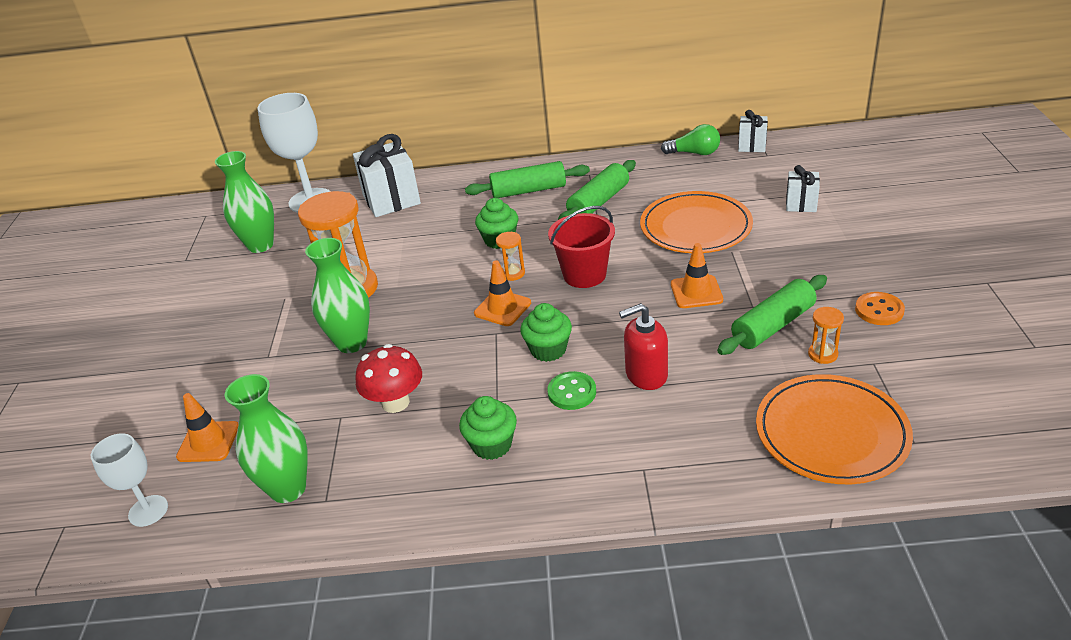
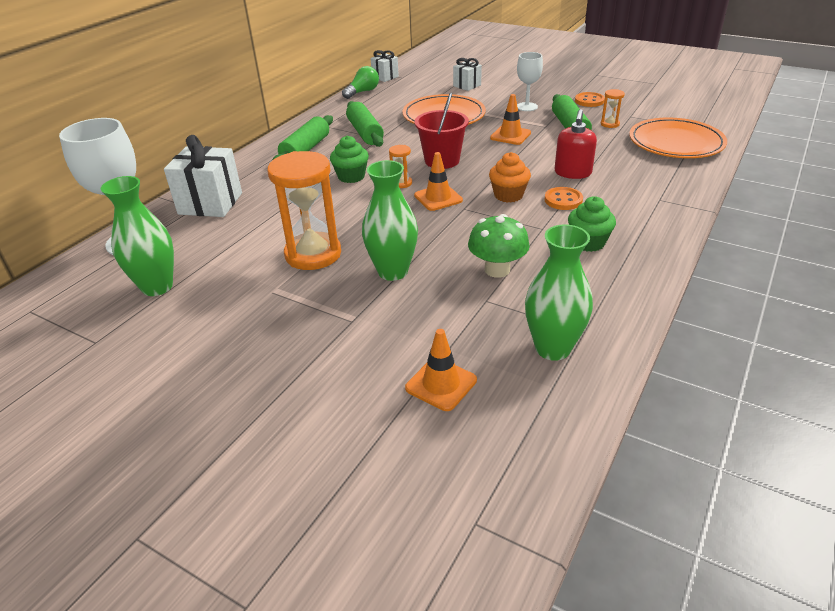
camera: 60 degrees left, 0 degrees up
white goblet [91,433,168,527] -> white goblet moved to [517,52,543,111]
red mushroom [355,344,422,413] -> green mushroom [468,214,530,278]
green cupcake [520,303,572,362] -> orange cupcake [489,152,531,203]
green button [547,371,596,410] -> orange button [545,187,583,210]

